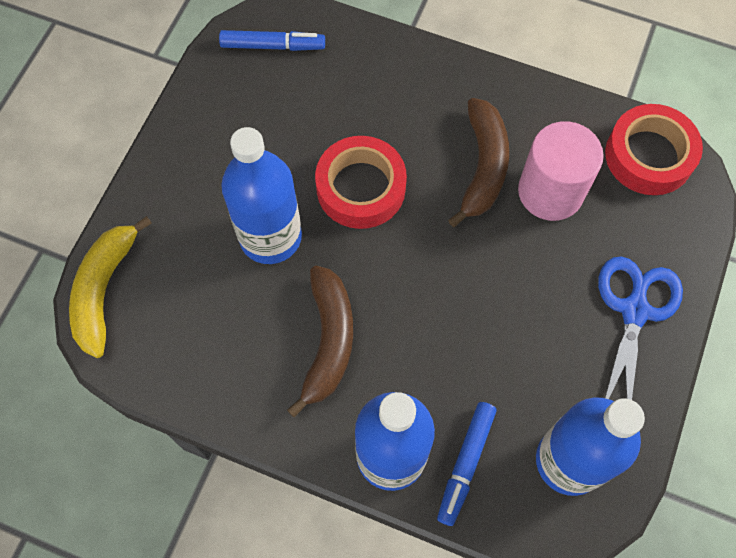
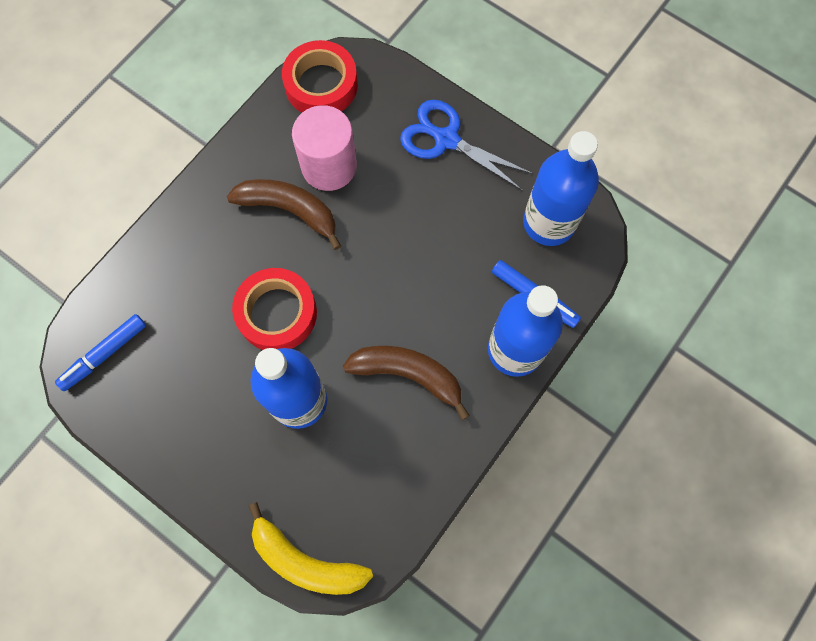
camera: 75 degrees left, 5 degrees up
blue marker [219,30,325,51] -> blue marker turned 150 degrees counterclockwise [55,314,146,391]

